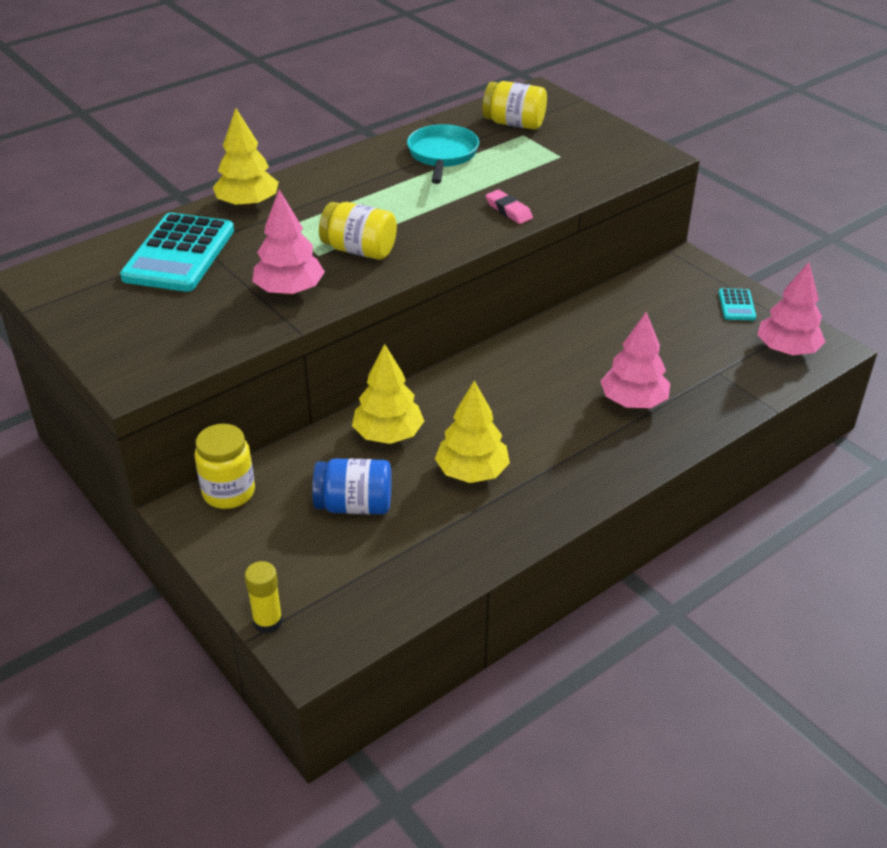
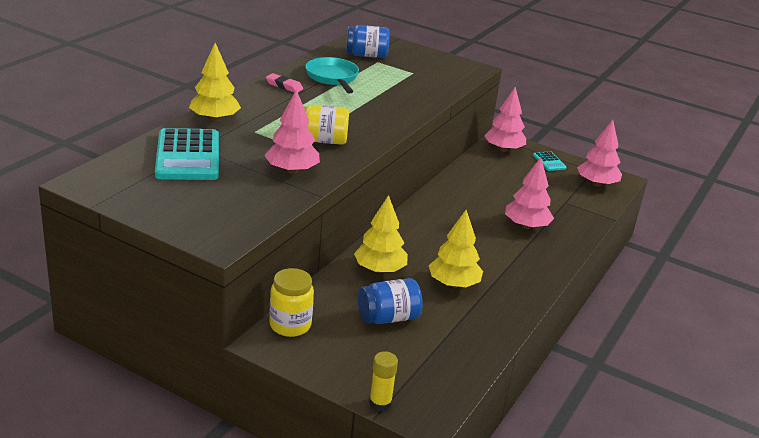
camera: 25 degrees left, 10 degrees down
yellow jar [482,81,547,129] -> blue jar [346,25,390,58]
pink eraser [486,189,533,224] -> pink eraser moved to [266,73,303,93]
none -> pink tree [484,87,526,152]

